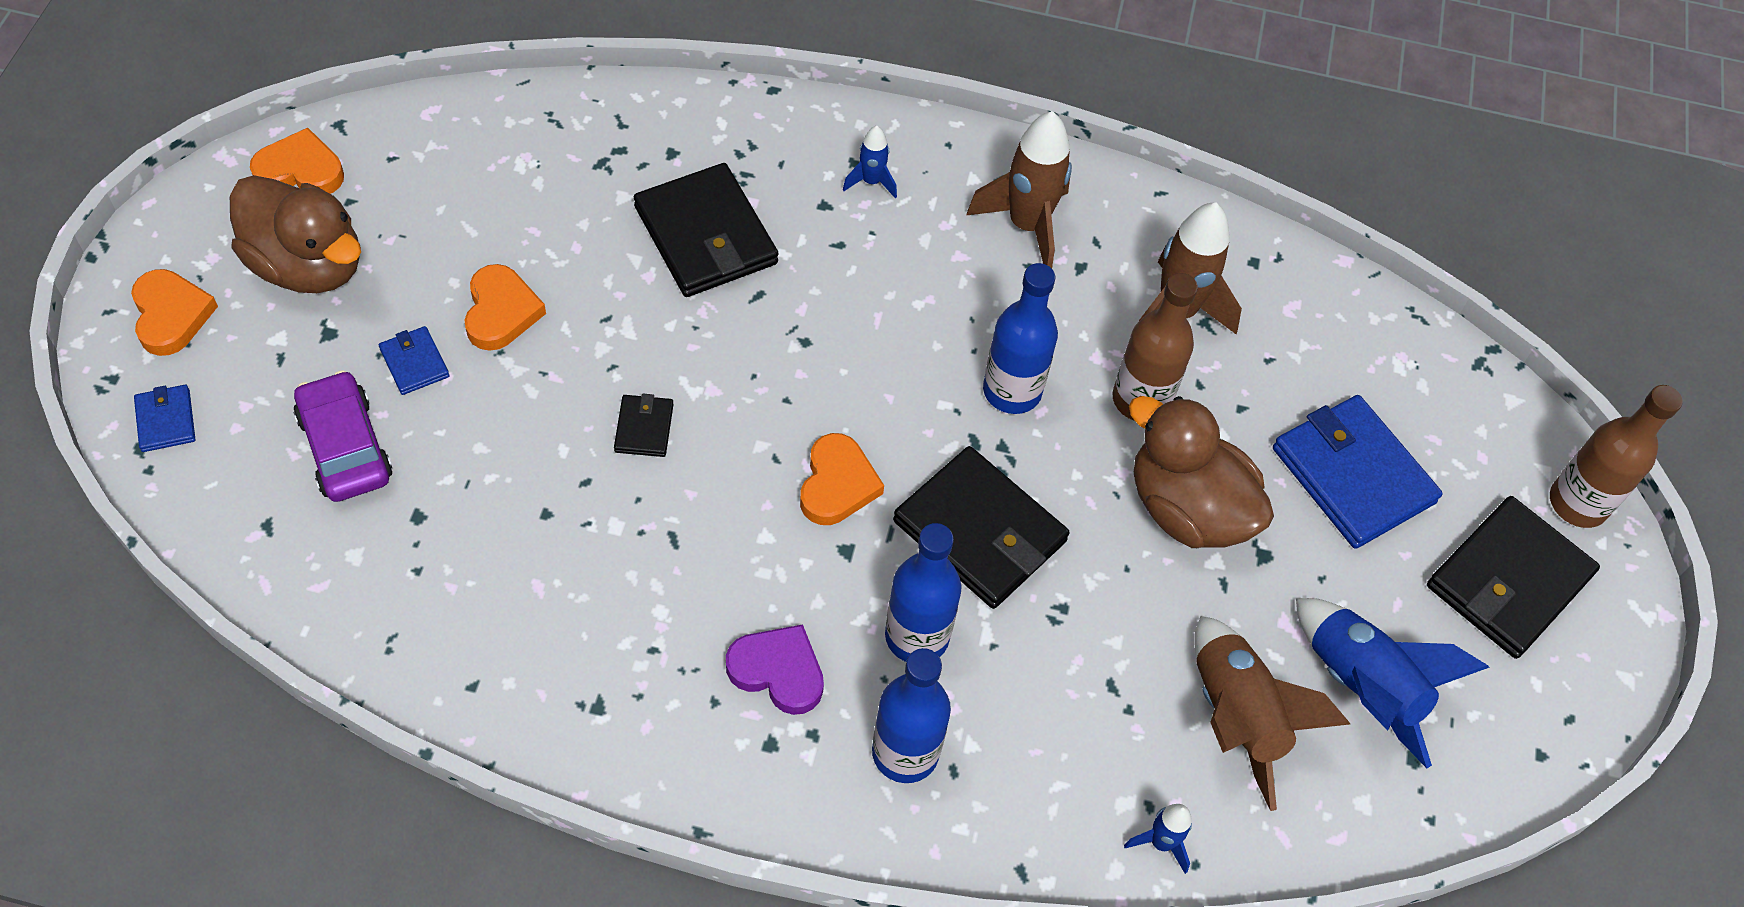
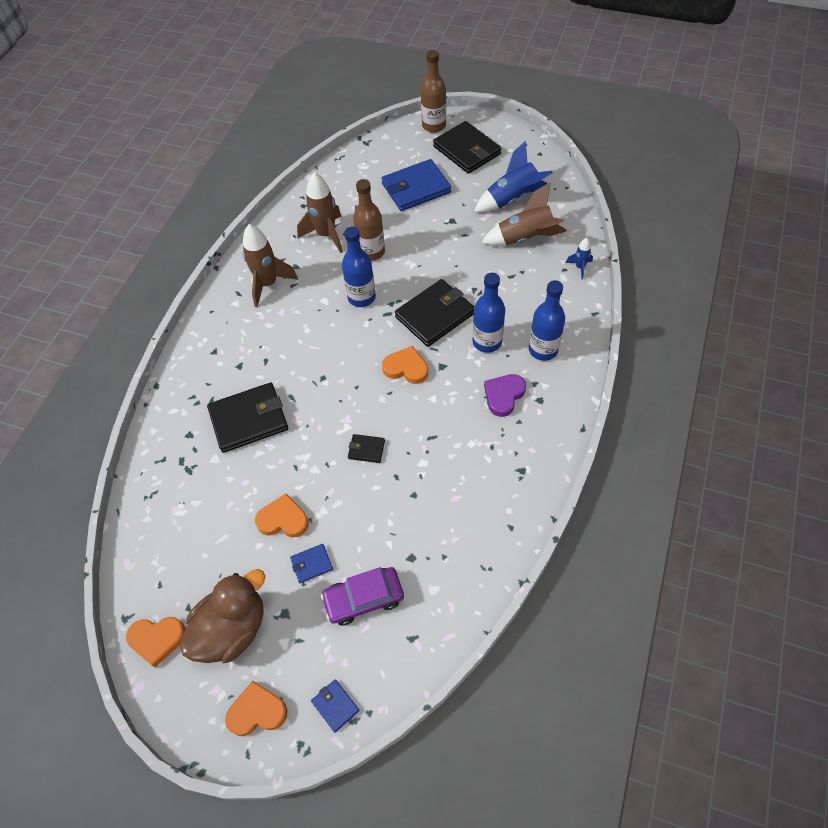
camera: 75 degrees left, 0 degrees up
blue wallet [134,385,195,452] -> blue wallet turned 60 degrees clockwise [311,679,360,733]
orange heart [250,128,344,194] -> orange heart turned 105 degrees counterclockwise [126,617,186,667]
blue rocket [843,126,897,198] -> none
brown duck [1129,396,1274,548] -> none

